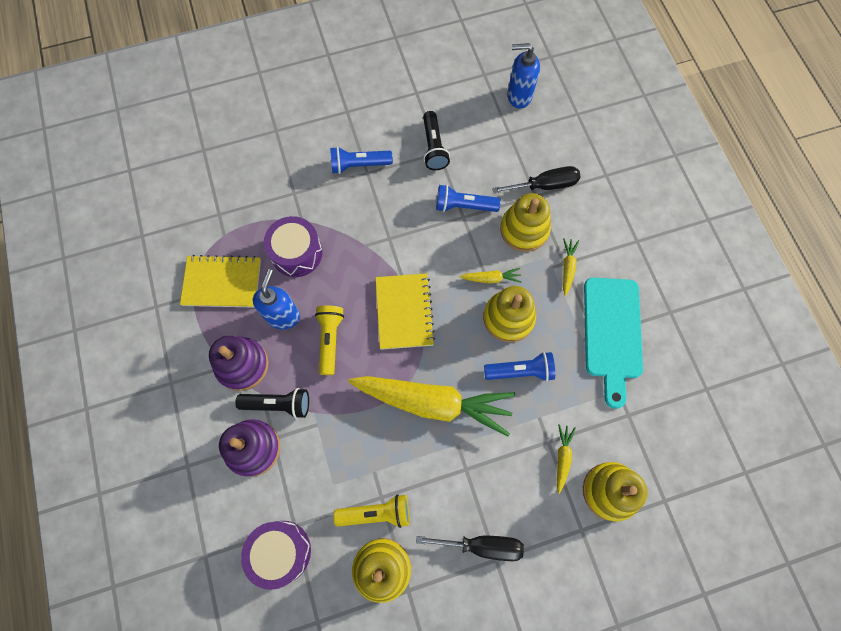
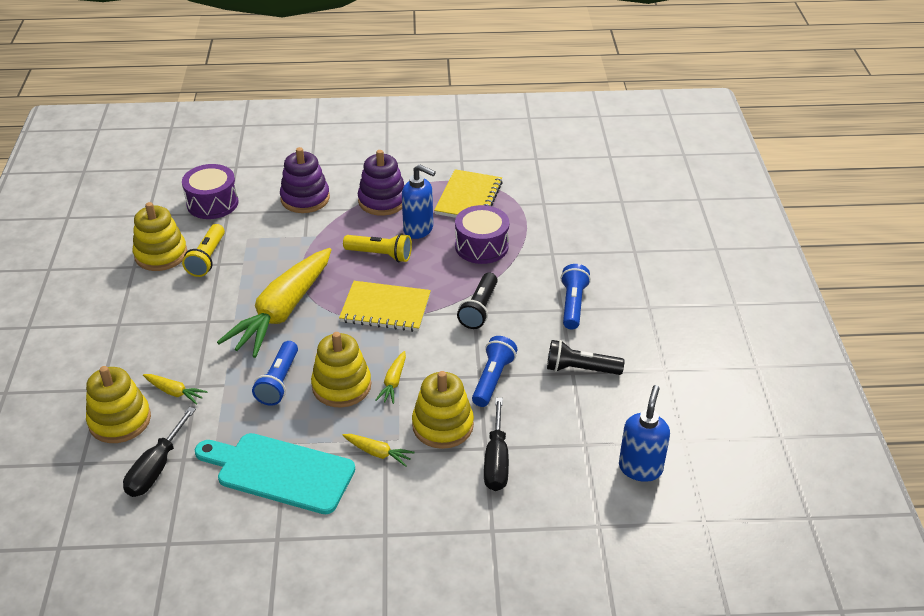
camera: 105 degrees right, 30 degrees down
black flashlight [235,388,309,419] -> black flashlight moved to [457,273,498,329]
black screwdriver [416,536,524,561] -> black screwdriver moved to [123,407,196,497]

